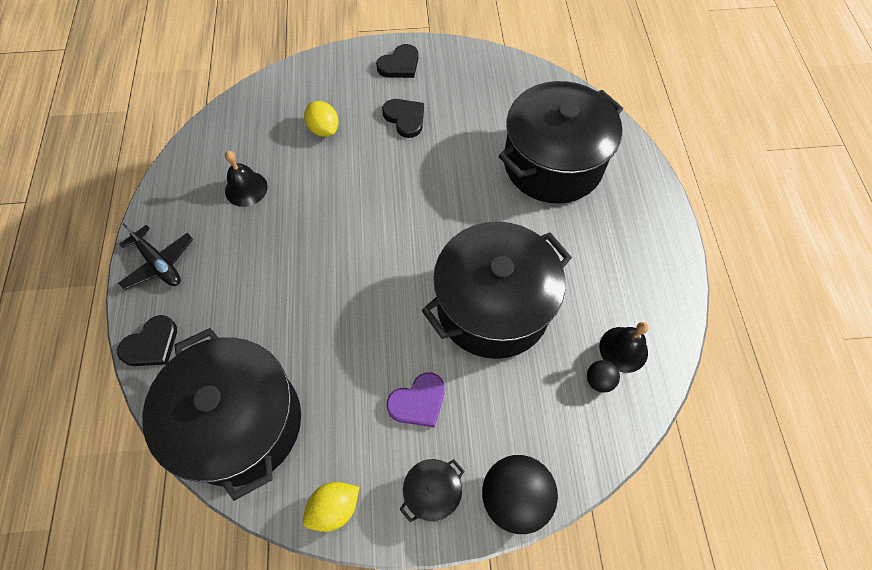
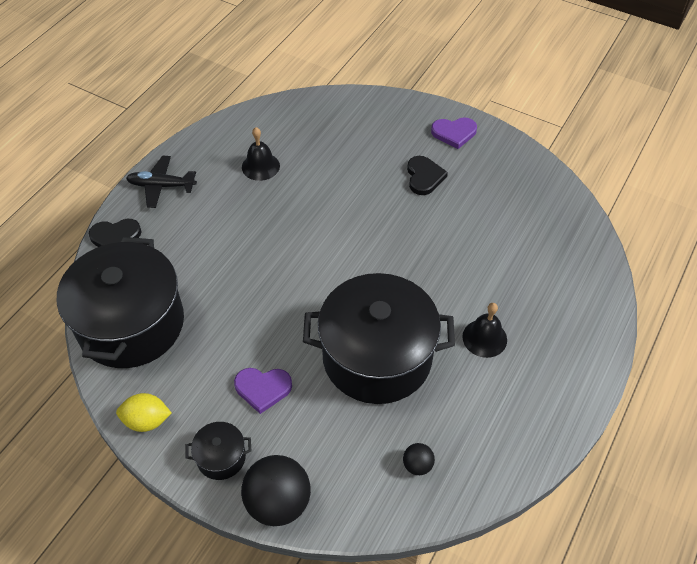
camera: 35 degrees right, 10 degrees down
black plane [119,223,193,290] -> black plane turned 105 degrees clockwise [126,156,197,208]
yellow lemon [304,101,339,137] -> none
black heart [376,44,418,78] -> purple heart [431,117,477,149]
black pot [499,81,623,204] -> none
black bell [599,322,649,373] -> black bell moved to [462,303,507,358]

